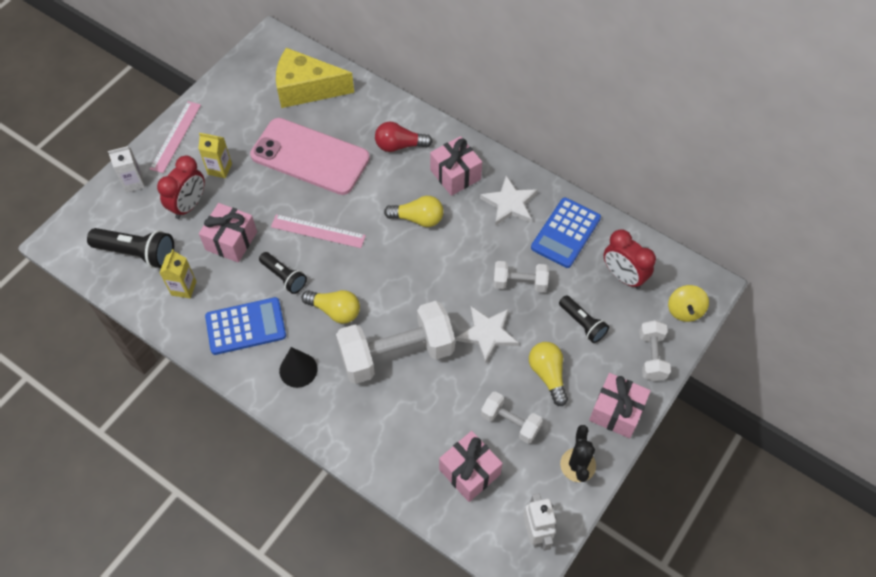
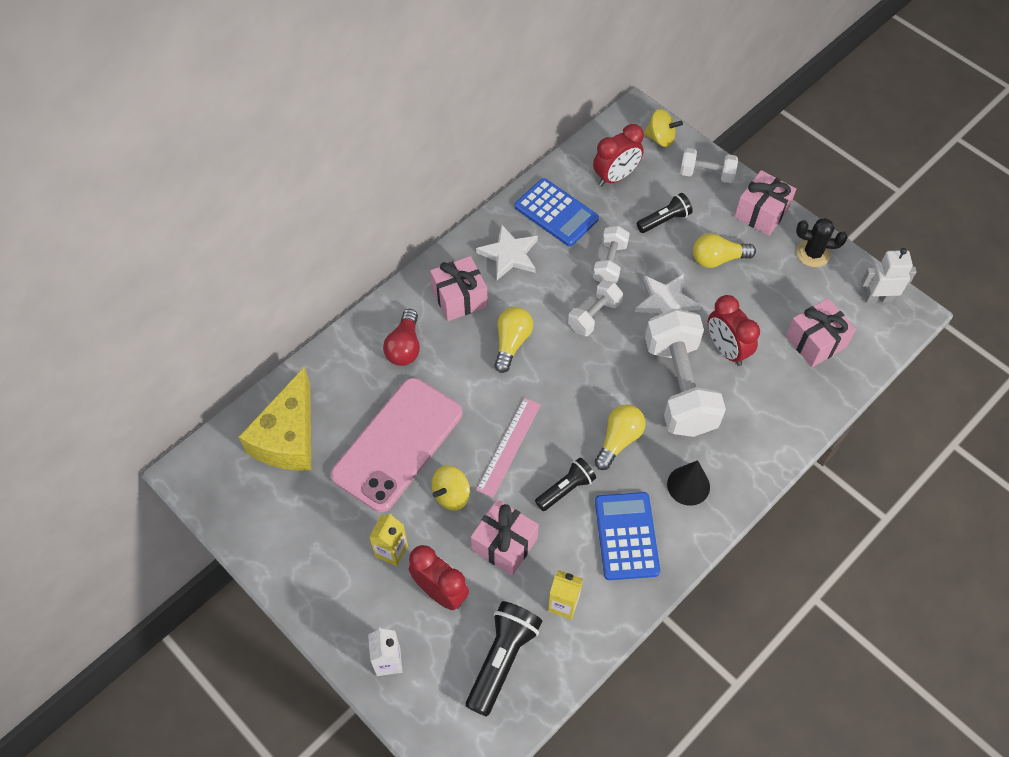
camera: 80 degrees left, 0 degrees up
pink ruler [150,101,201,173] -> none
white dumbbell [481,391,543,444] -> white dumbbell moved to [568,280,623,336]
none -> yellow spinning top [432,465,470,511]
none -> red clock [708,295,760,366]

